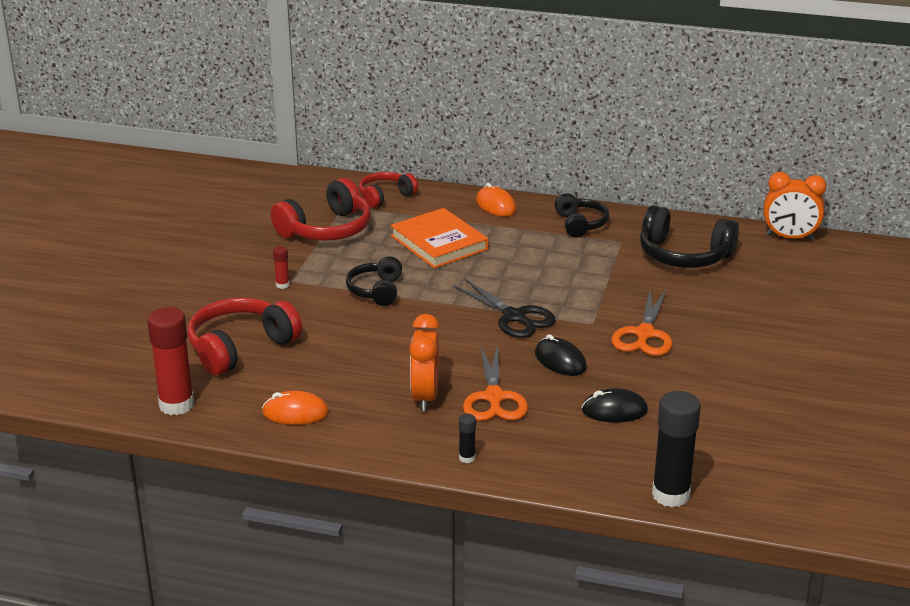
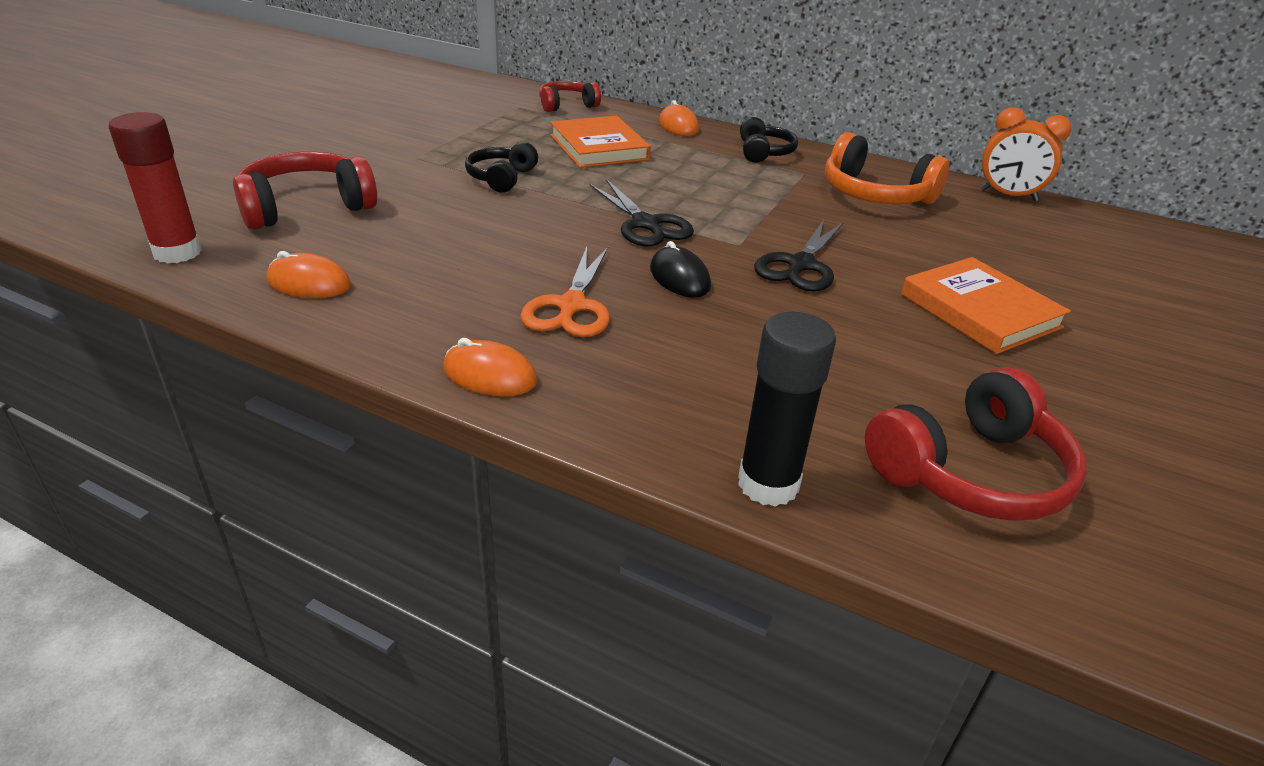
camera: 10 degrees right, 5 degrees up
red headphones [271,178,371,241] -> red headphones moved to [865,367,1087,521]
red glue stick [273,246,290,289] -> none
orange clock [409,314,440,411] -> none
black glue stick [459,414,476,463] -> orange mouse [443,338,537,396]
black mouse [582,388,648,422] -> none
orange scissors [611,288,672,356] -> black scissors [754,220,844,291]
black headphones [640,205,739,268] -> orange headphones [825,132,949,204]
none -> orange book [901,257,1071,354]

